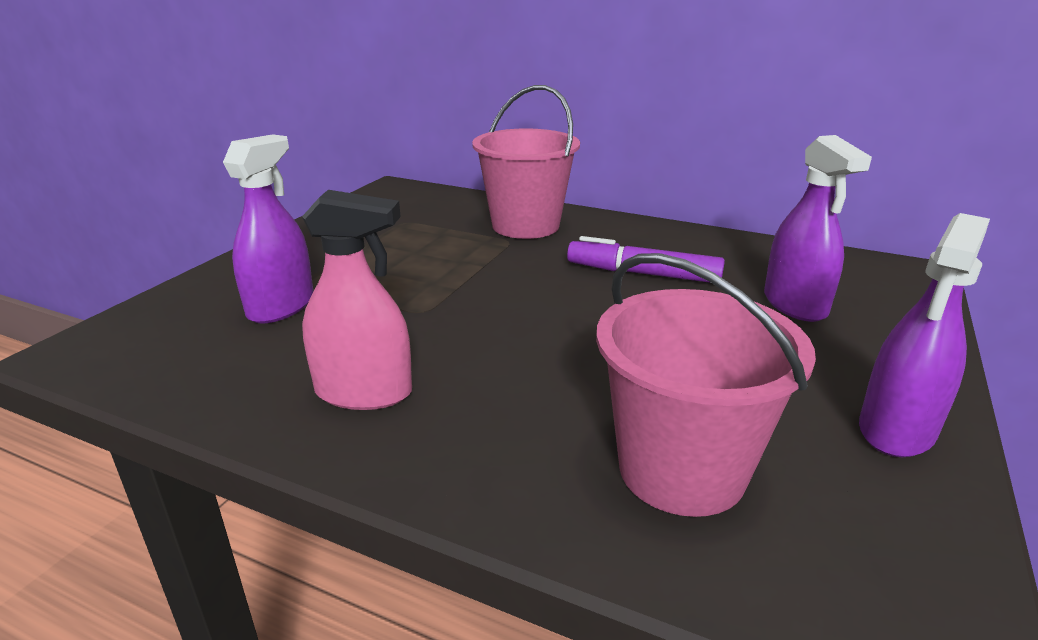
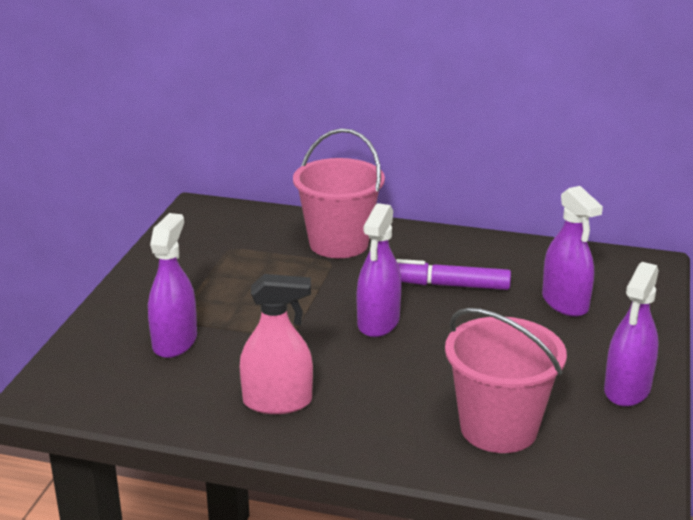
camera: 10 degrees left, 0 degrees up
none -> purple spray bottle [357,203,402,337]

